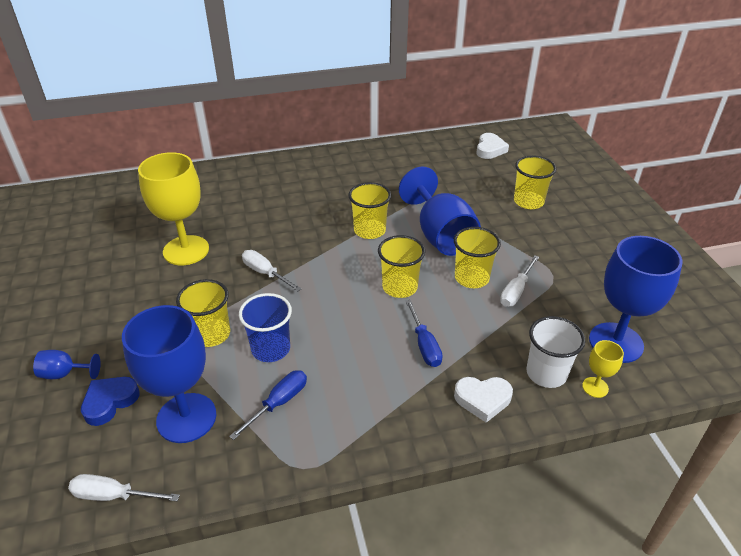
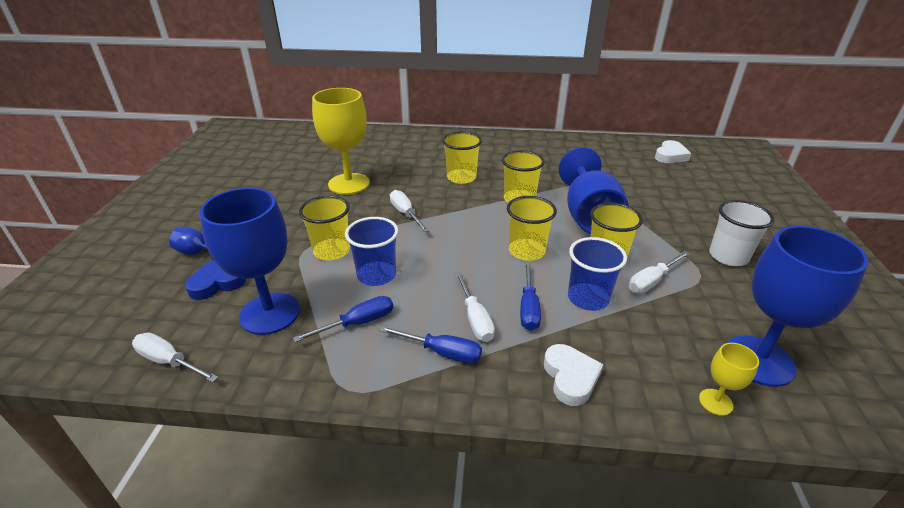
camera: 20 degrees right, 5 degrees down
white heart [454,377,513,423] -> white heart turned 120 degrees counterclockwise [544,344,603,406]
yellow cup [514,155,556,209] -> yellow cup moved to [442,132,482,184]
white cup [527,316,586,388] -> white cup moved to [709,200,775,266]
none -> blue screwdriver [379,326,482,364]
none -> white screwdriver [455,272,495,342]
none -> blue cup [568,237,627,311]

